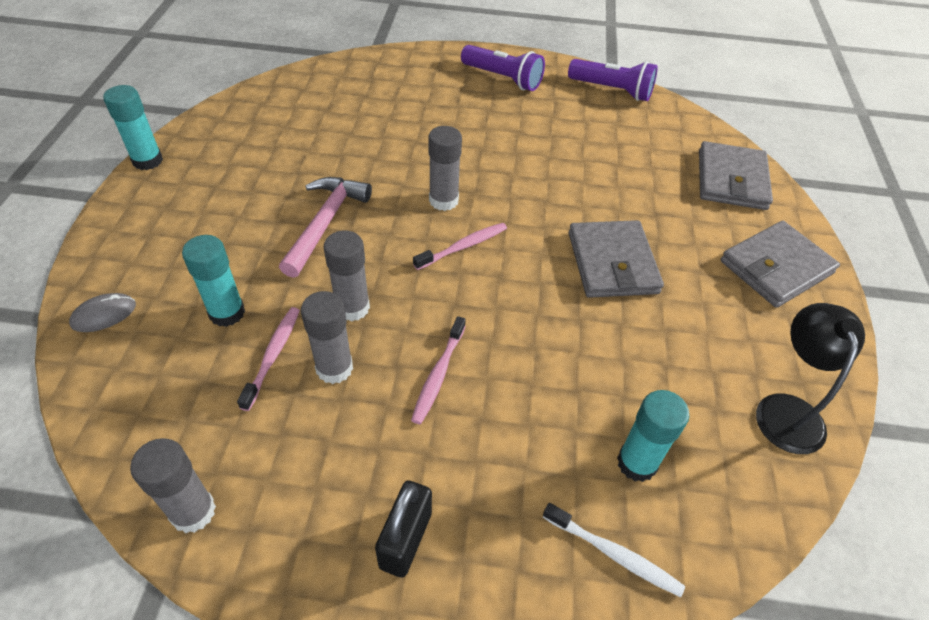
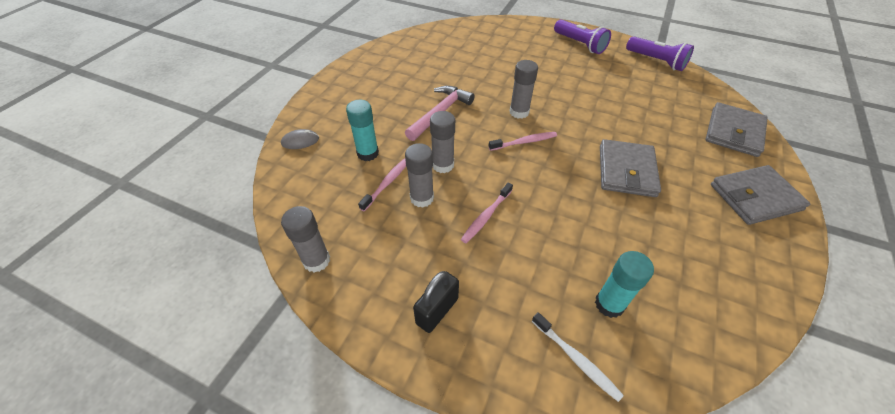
camera: 20 degrees right, 0 degrees up
turquoise glue stick [103,85,163,170] -> none
black lamp [756,303,865,454] -> none

